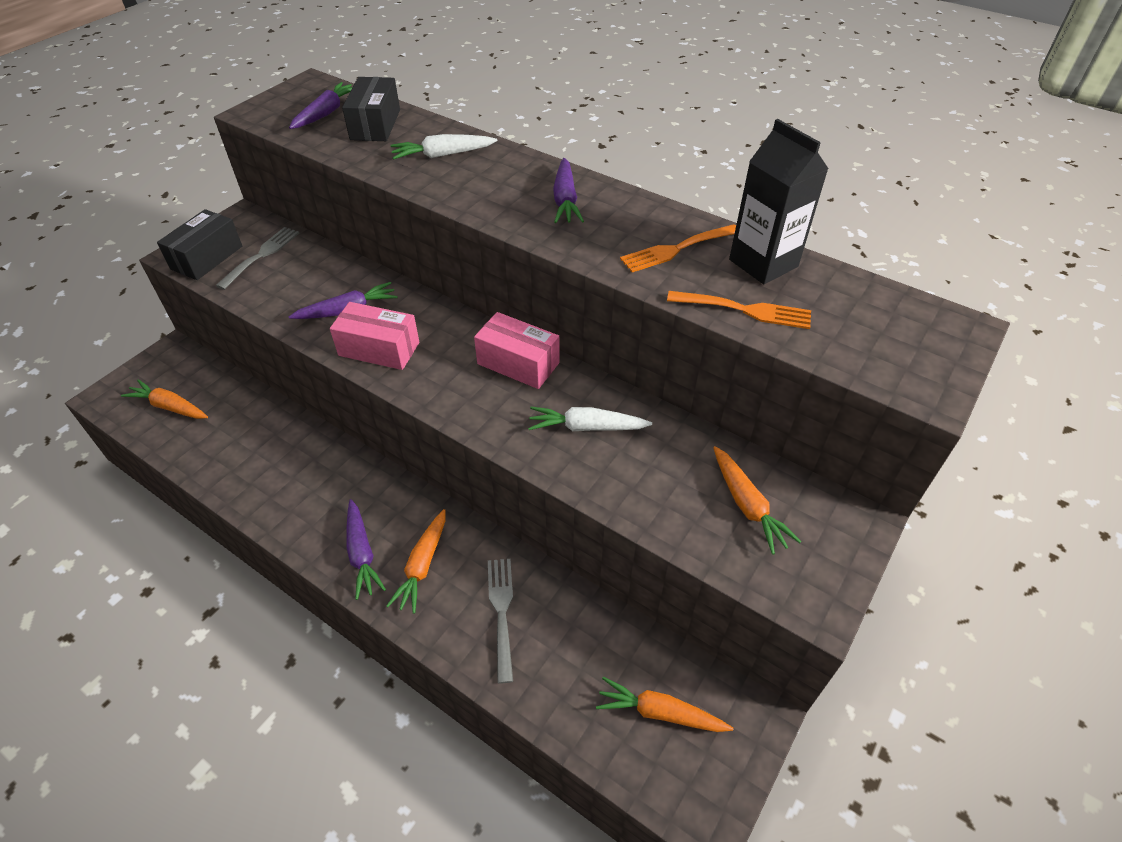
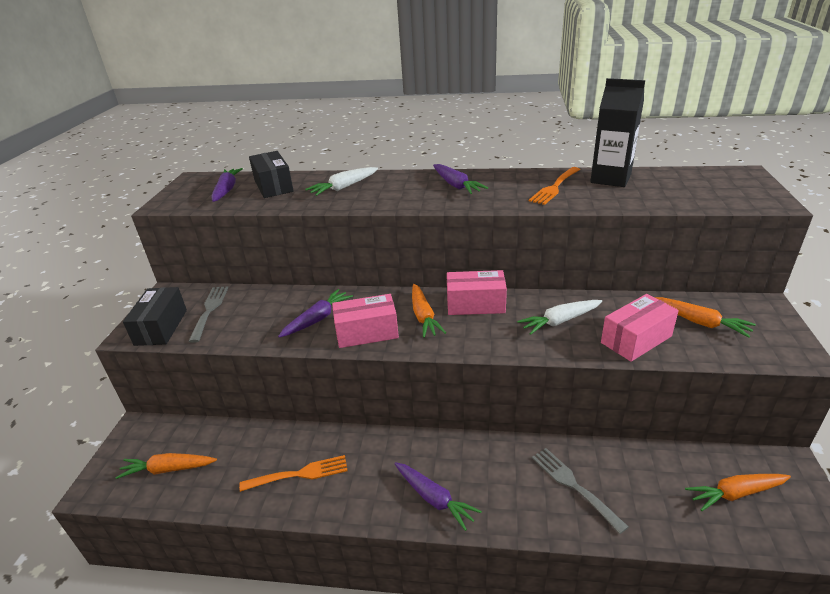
camera: 25 degrees left, 15 degrees down
orange carrot [387,509,446,614] -> orange carrot moved to [412,284,446,338]
orange fork [667,291,811,329] -> orange fork moved to [239,455,348,492]
none -> pink box [601,294,679,362]

